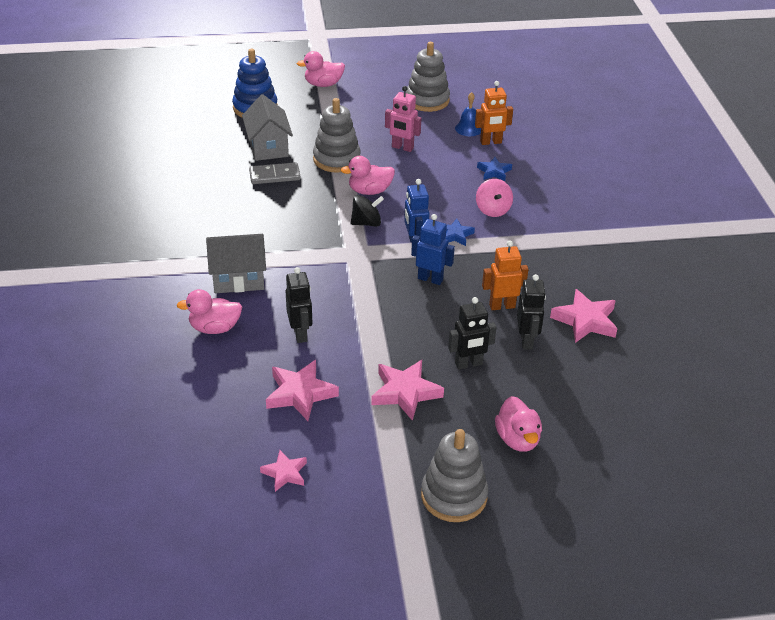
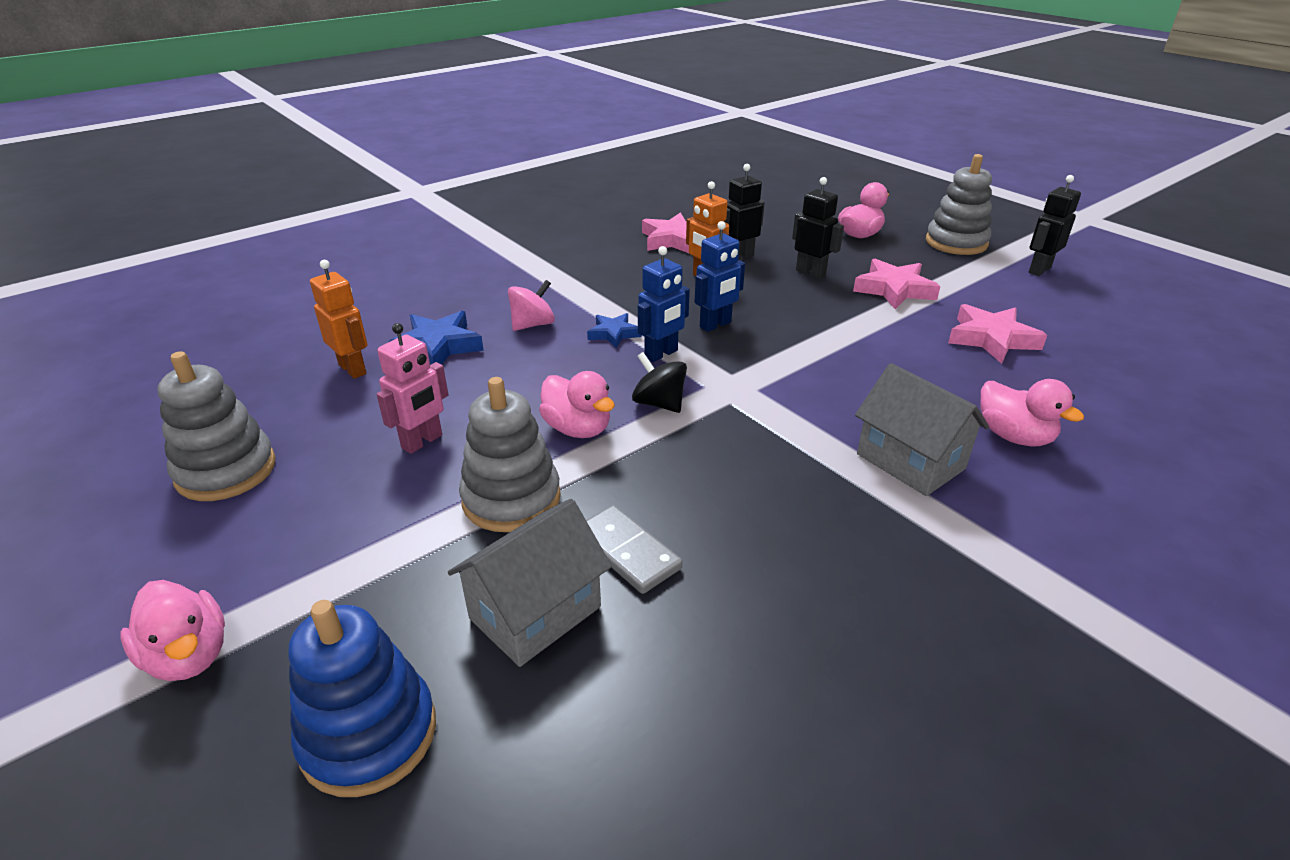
camera: 120 degrees left, 5 degrees down
pink star [260,450,307,492] -> none
black robot [286,267,312,343] -> black robot moved to [1029,175,1081,276]
pink robot [385,86,421,152] -> pink robot turned 45 degrees clockwise [377,323,448,454]
blue robot [411,214,455,285] -> blue robot turned 120 degrees counterclockwise [695,221,745,332]
blue bell [455,92,481,136] -> none
blue star [477,157,512,181] -> blue star [387,311,484,365], size x1.65

